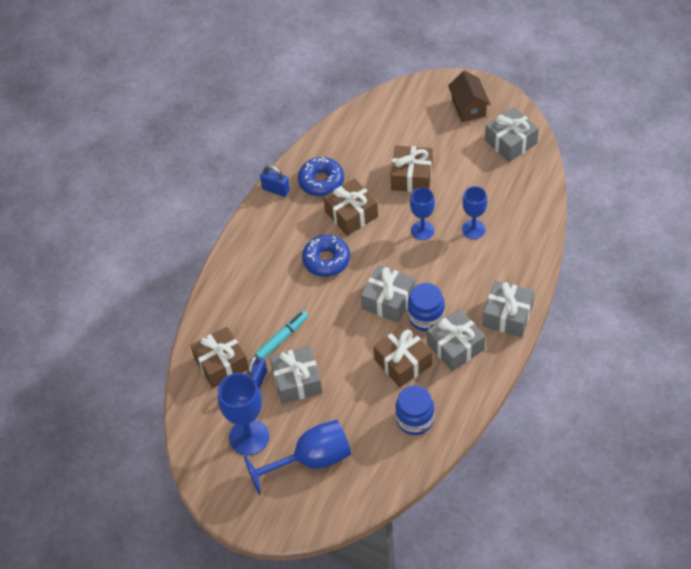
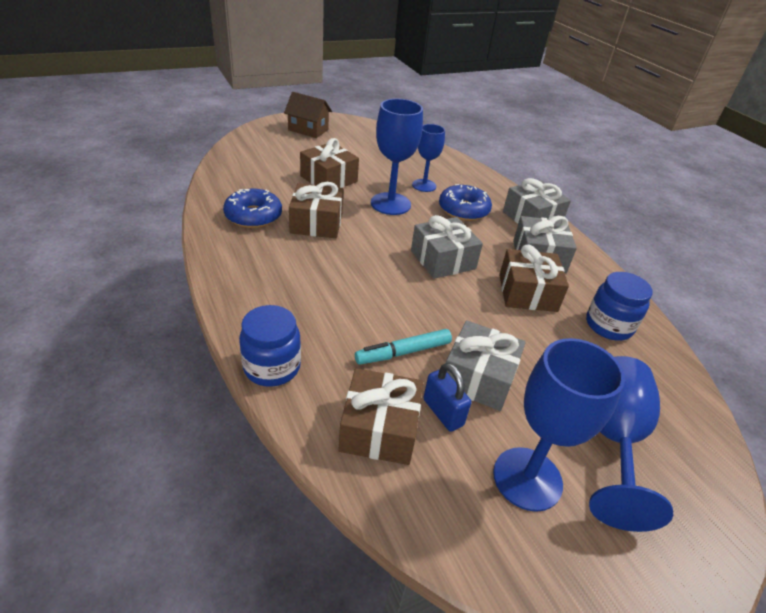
camera: 60 degrees left, 15 degrees down
turquoise marker [255,310,308,359] -> turquoise marker turned 105 degrees counterclockwise [355,329,452,365]
blue padlock [260,165,290,197] -> none
blue donut [302,235,350,277] -> blue donut moved to [439,184,492,221]
blue jar [408,283,445,331] -> blue jar moved to [239,305,301,387]
blue goblet [410,187,435,240] -> blue goblet [371,99,423,215], size x1.57
grey gift [485,107,539,162] -> none

